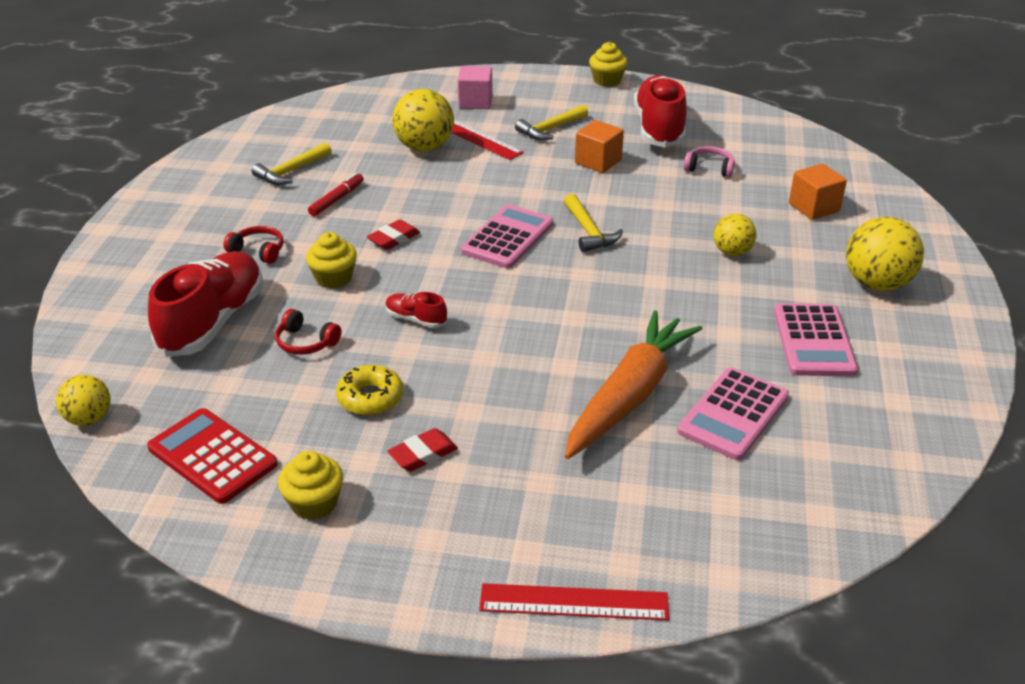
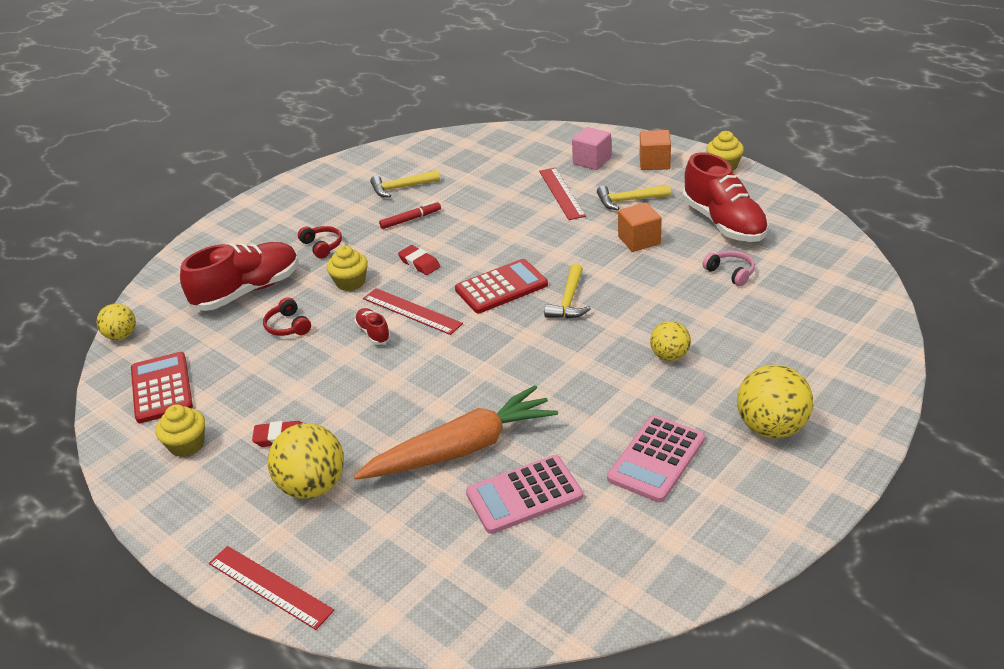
camera: 35 degrees right, 0 degrees up
yellow donut [336,365,403,415] -> none
red eraser [367,220,420,250] -> red eraser turned 60 degrees clockwise [398,245,440,275]
yellow ball [392,89,454,151] -> yellow ball moved to [268,423,344,499]
pink calculator [461,204,553,268] -> red calculator [455,259,548,313]
red shoe [634,75,687,148] -> red shoe turned 120 degrees clockwise [683,152,769,242]
orange cube [789,163,847,220] -> orange cube moved to [640,130,671,170]
none -> red ruler [363,288,463,335]

